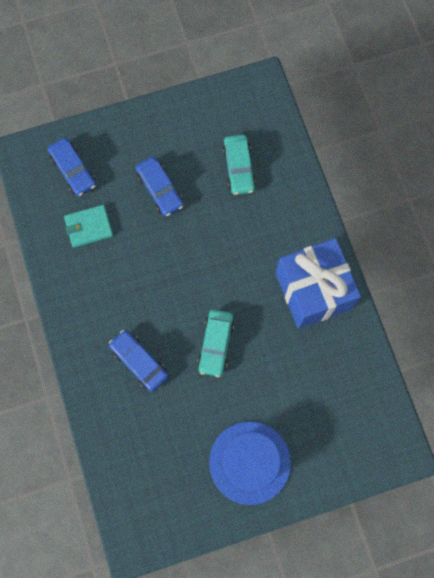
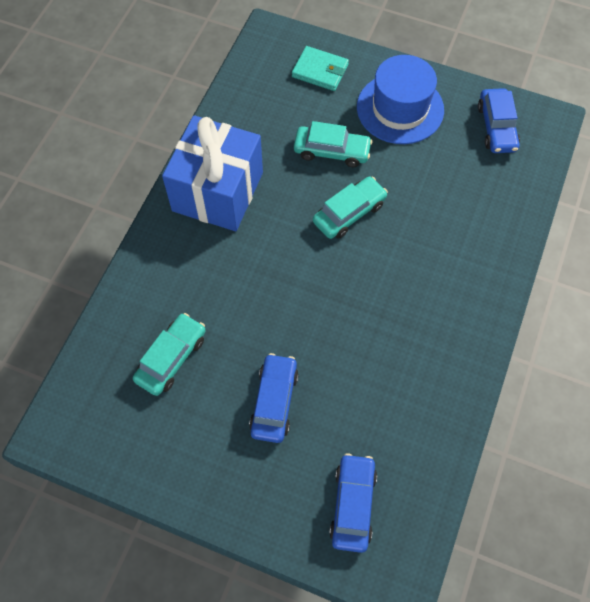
camera: 140 degrees left, 10 degrees down
turquoise wallet [64,205,113,248] -> turquoise wallet moved to [292,46,349,91]
blue car [109,330,169,392] -> blue car moved to [478,88,520,153]
none -> turquoise car [294,121,372,167]

